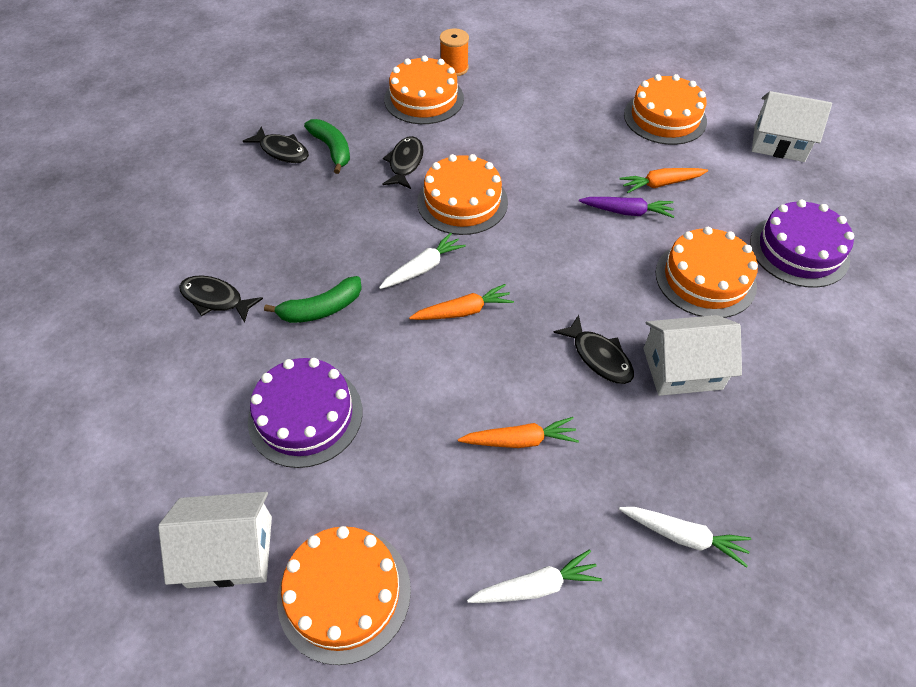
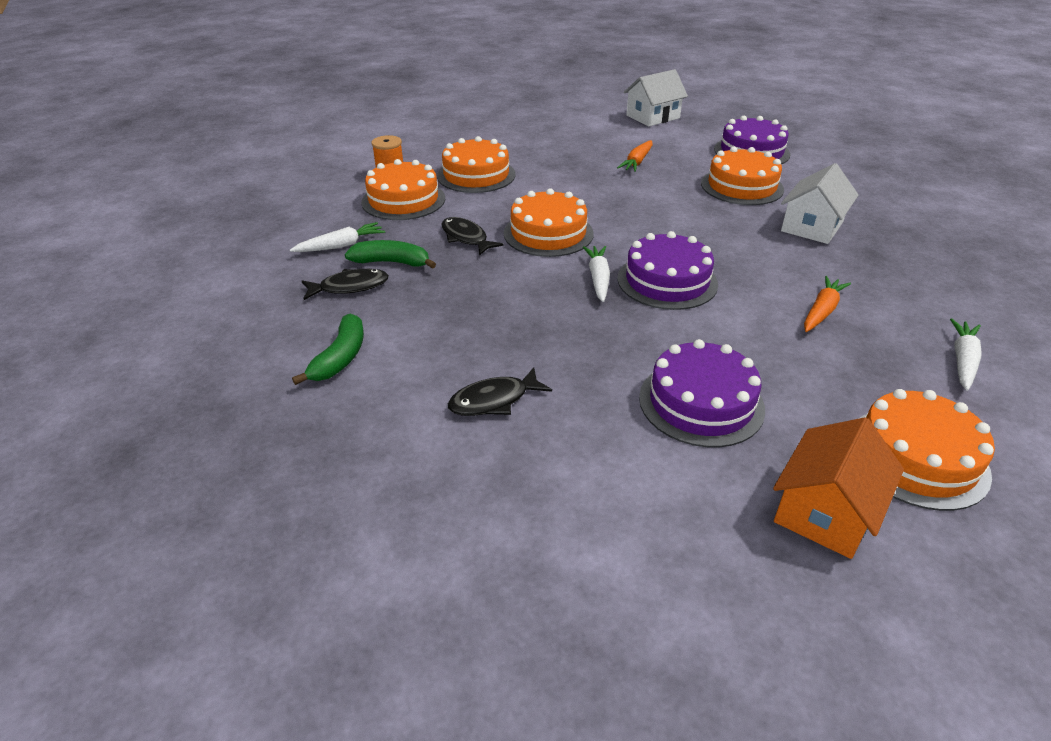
camera: 50 degrees left, 15 degrees down
white house [158,492,272,588] -> orange house [773,417,904,559]
green banana [264,276,362,323] -> green banana moved to [292,313,364,385]
orange carrot [409,284,514,320] -> purple cake [617,231,718,310]
black fish [553,315,634,384] -> none
purple carrot [579,197,674,218] -> none
white carrot [619,507,751,568] -> white carrot moved to [290,222,385,252]
orange cake [624,74,707,145] -> orange cake moved to [437,136,516,193]

